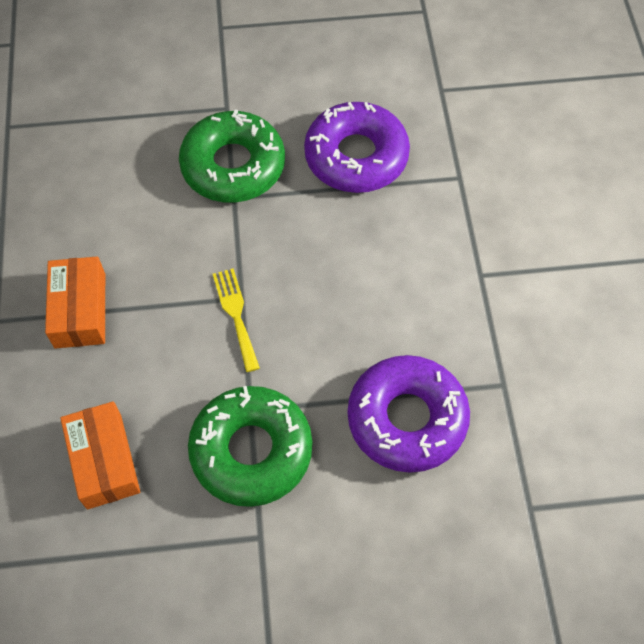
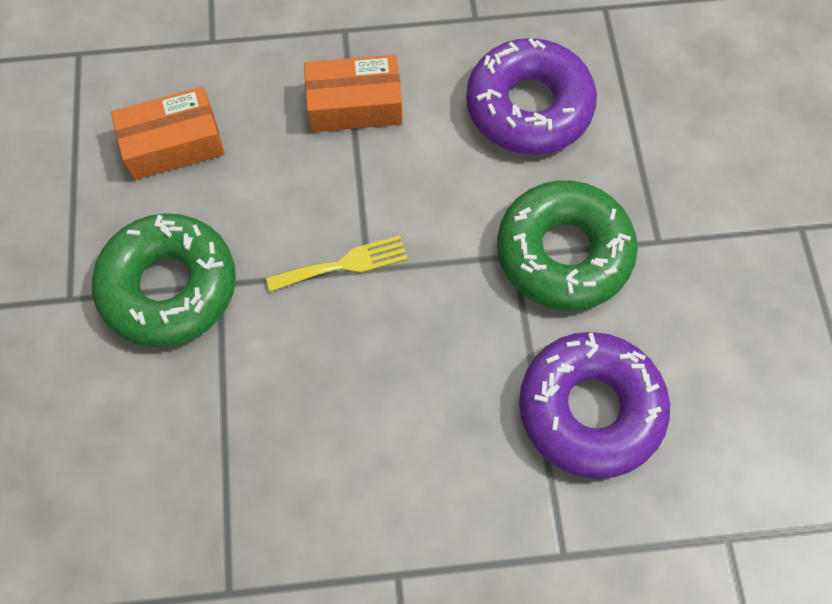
camera: 90 degrees right, 5 degrees up
purple donut [347,355,470,473] -> purple donut moved to [466,38,597,155]

